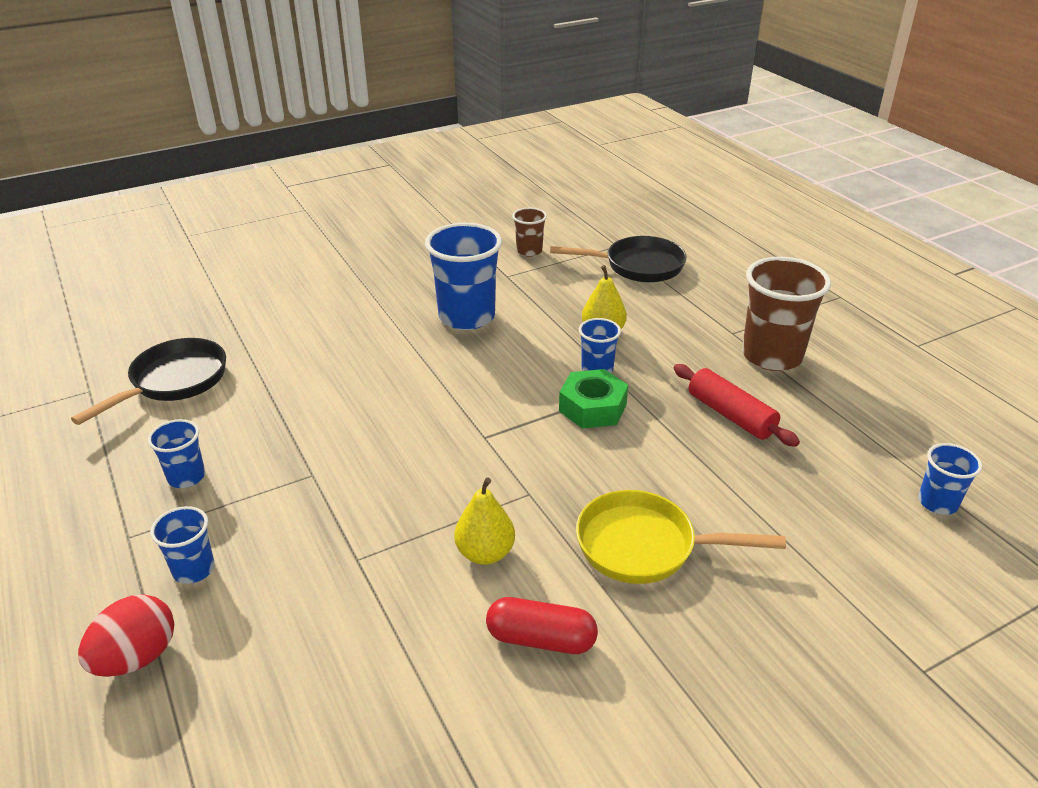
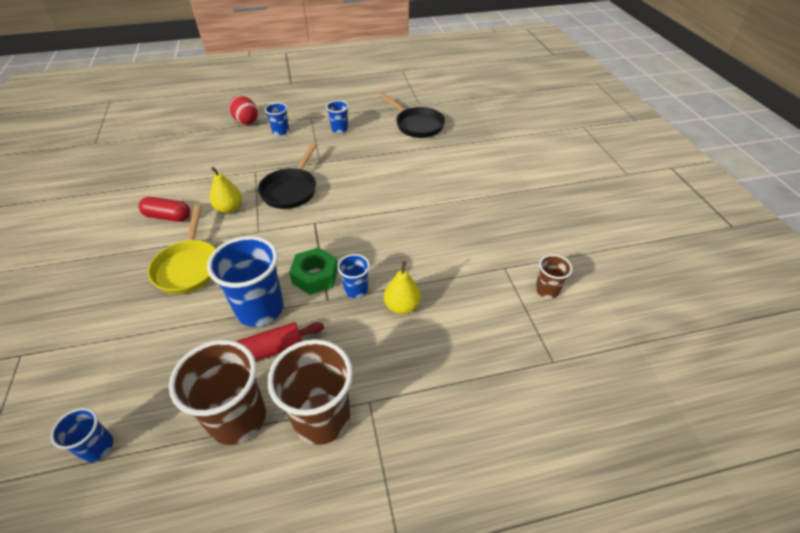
camera: 105 degrees right, 10 degrees up
blue cup [425,223,502,330] -> blue cup moved to [207,236,284,327]
red capsule [486,597,598,654] -> red capsule turned 75 degrees clockwise [139,197,190,222]
black pan [550,236,687,282] -> black pan moved to [258,142,318,209]
yellow pan [576,490,786,584] -> yellow pan turned 150 degrees clockwise [148,205,216,294]
none -> brown cup [169,340,266,445]

